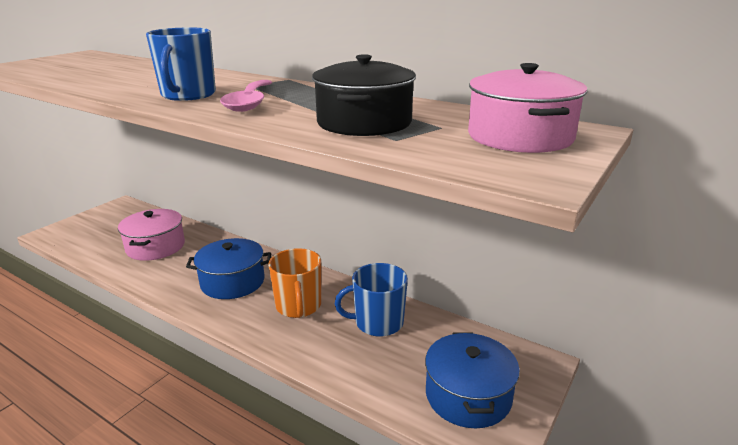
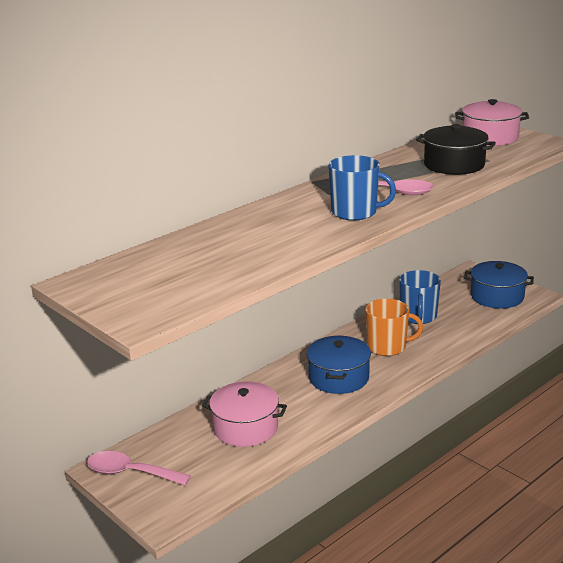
camera: 75 degrees left, 0 degrees up
none -> pink spoon [87,451,191,485]

